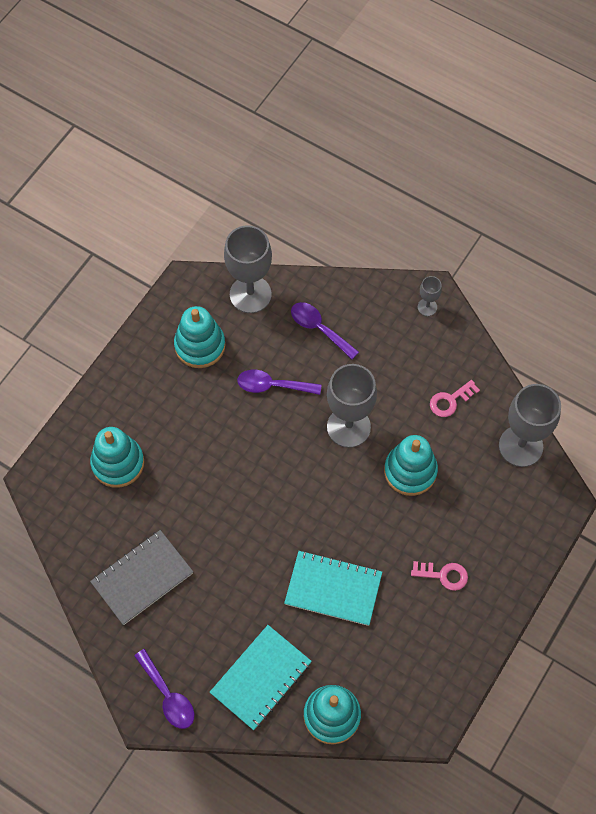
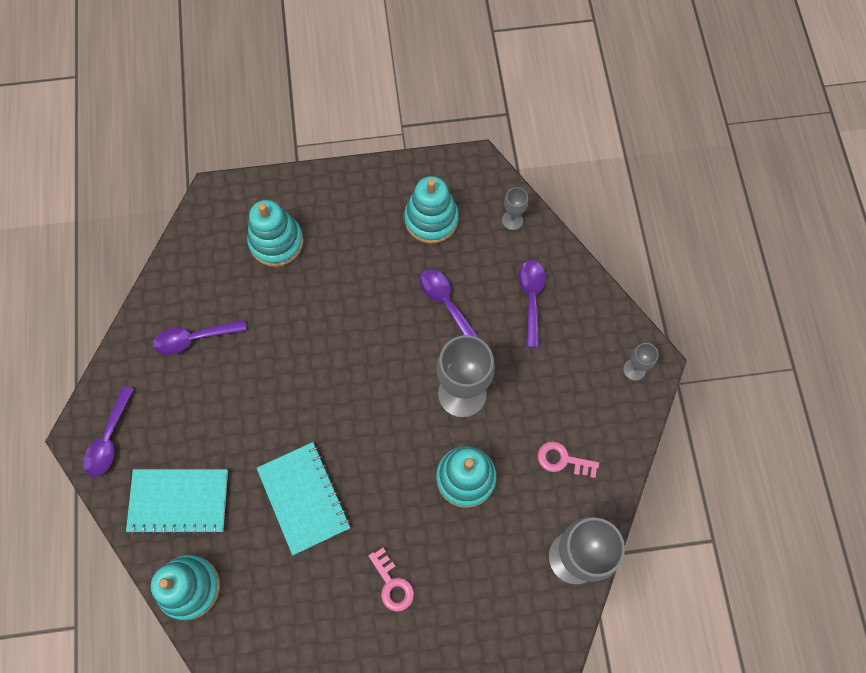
camera: 50 degrees right, 5 degrees up
grey notebook [90,530,193,625] -> purple spoon [153,319,246,355]
grey goblet [224,226,272,313] -> grey goblet [502,187,528,230], size x0.47

